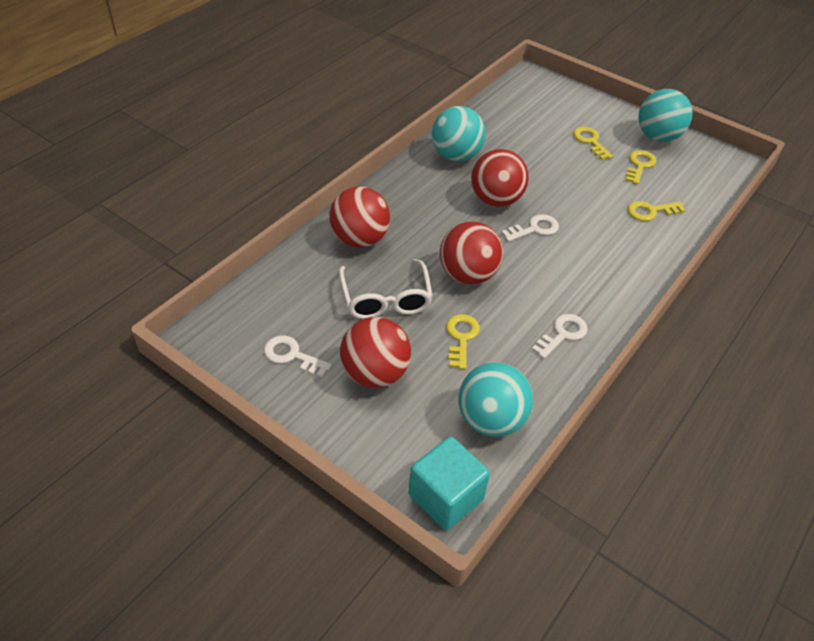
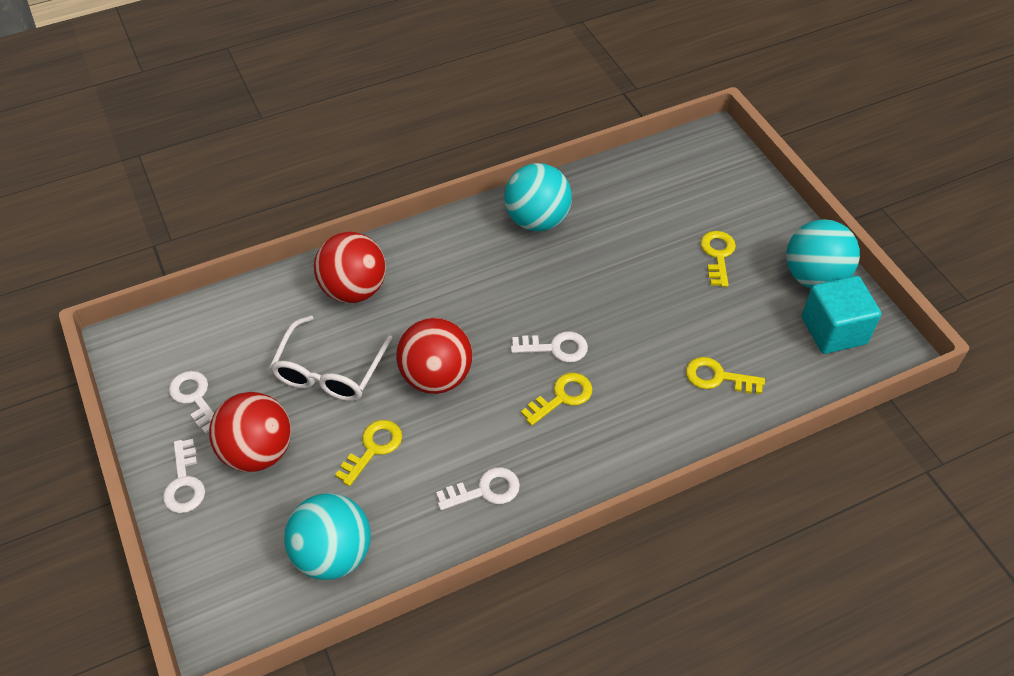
camera: 30 degrees right, 5 degrees up
turquoise cube [409,436,490,530] -> turquoise cube moved to [802,276,881,354]
red ball [471,149,529,207] -> none
yellow key [625,150,656,184] -> yellow key moved to [521,373,593,426]
none -> white key [163,439,205,513]

